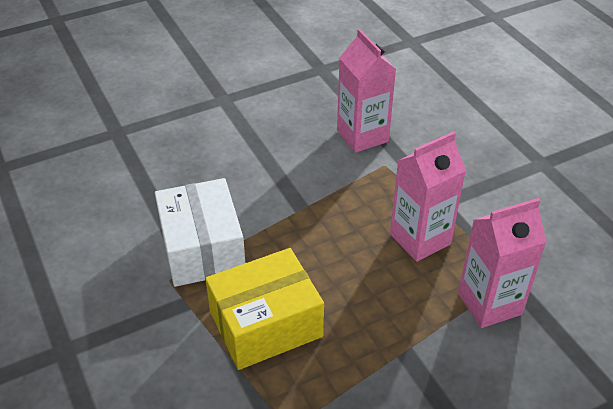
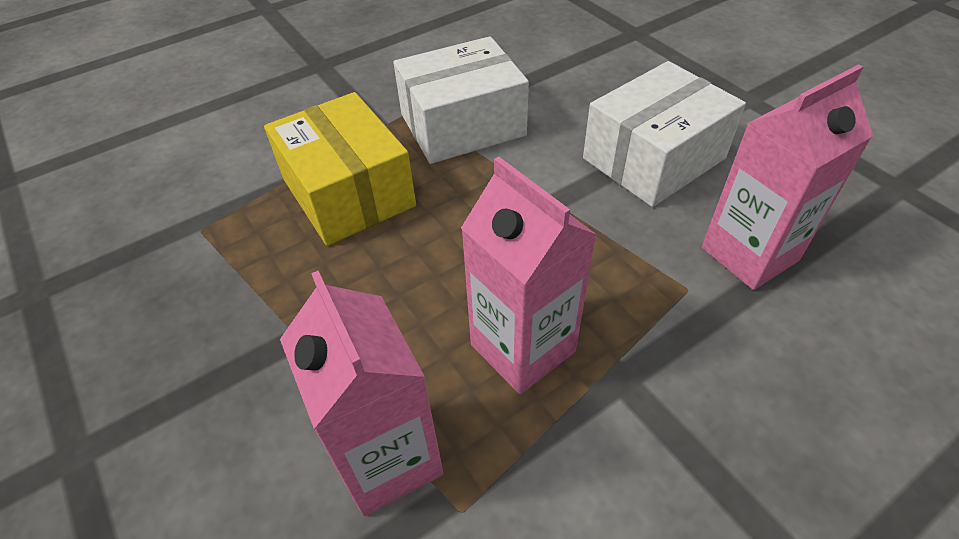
camera: 85 degrees right, 5 degrees up
none -> white box [583,61,746,207]

